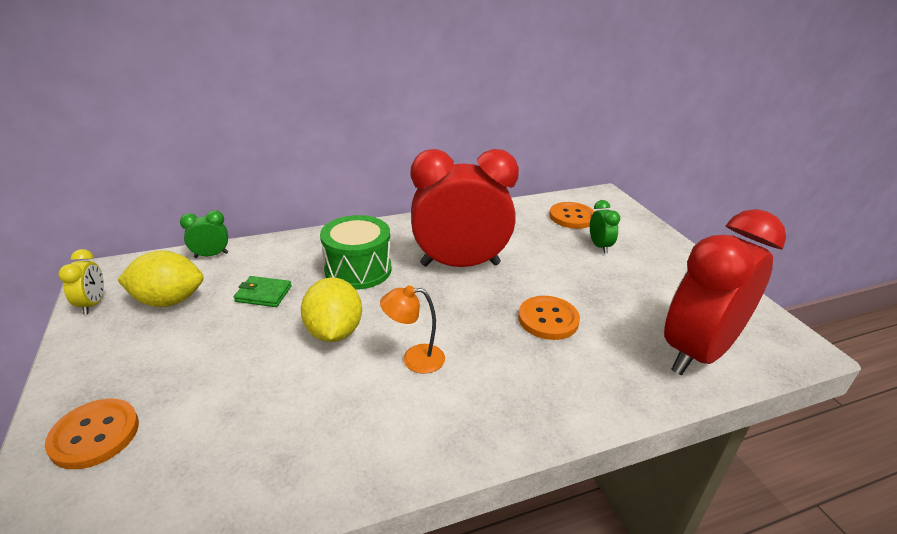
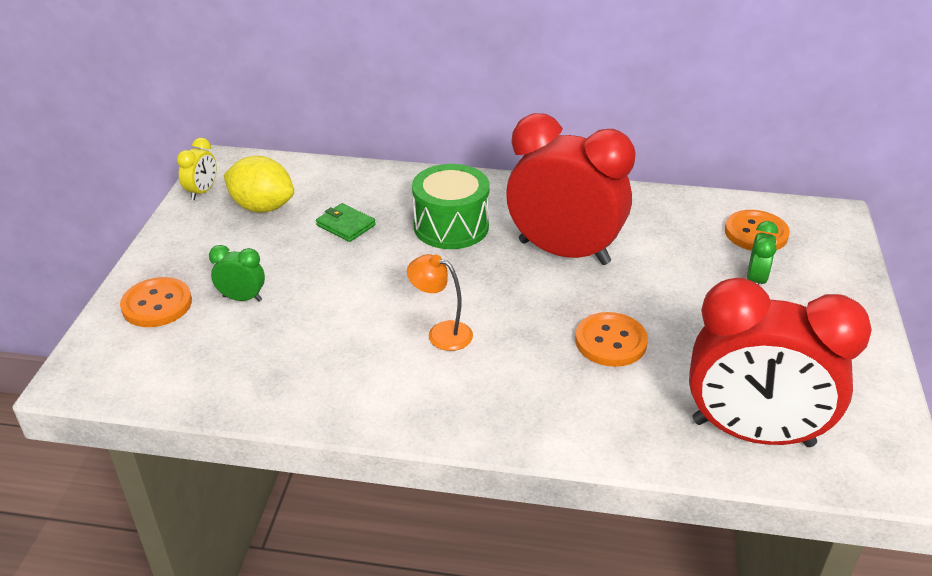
camera: 30 degrees right, 5 degrees up
green clock [180,210,228,258] -> green clock moved to [209,245,265,302]
yellow lemon [301,278,362,342] -> none
red clock [664,209,786,375] -> red clock turned 150 degrees counterclockwise [689,278,872,447]

